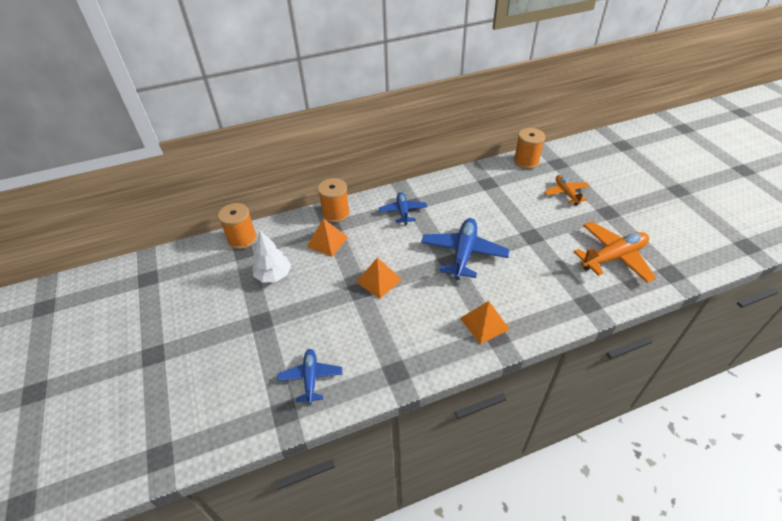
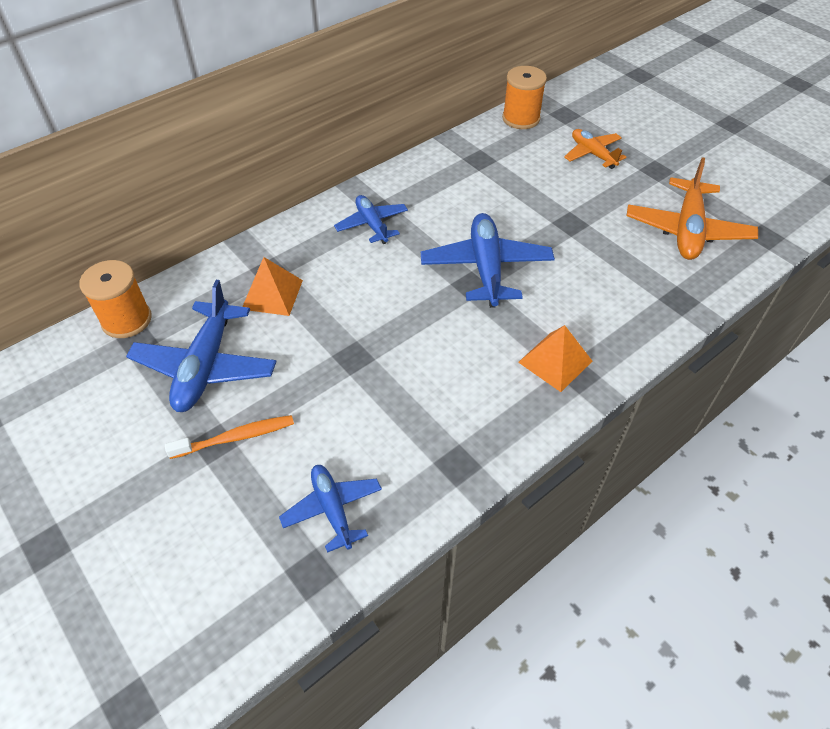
camera: 20 degrees left, 5 degrees up
white tree [253,231,291,283] -> blue plane [126,280,277,412]
orange spool [318,178,350,223] -> none
orange pyramid [356,257,402,299] -> none
orange plane [573,221,656,283] -> orange plane turned 150 degrees clockwise [626,157,758,260]
none -> orange toothbrush [165,415,294,459]

